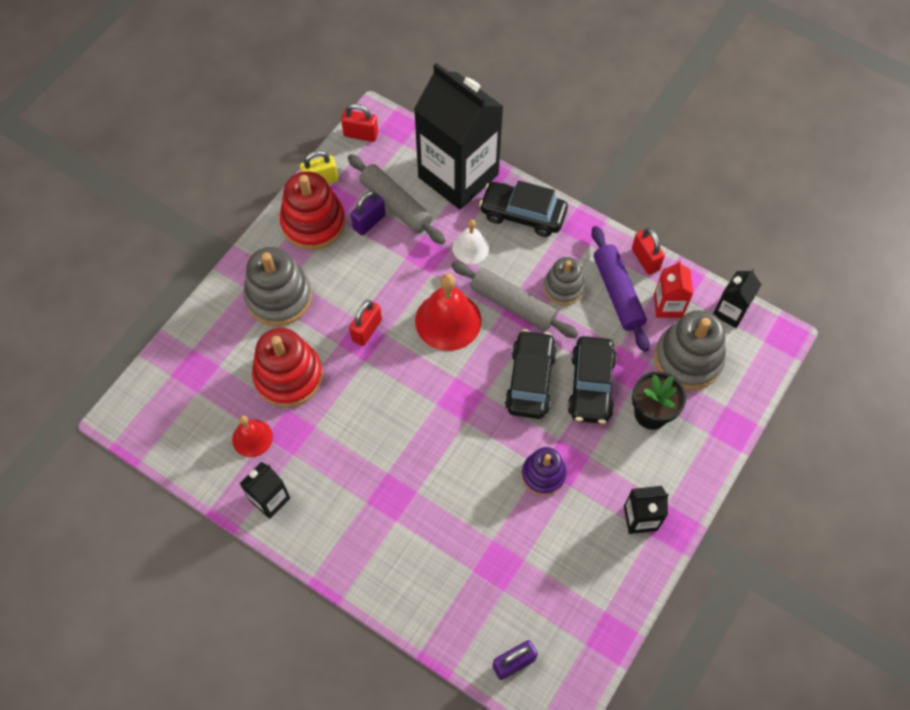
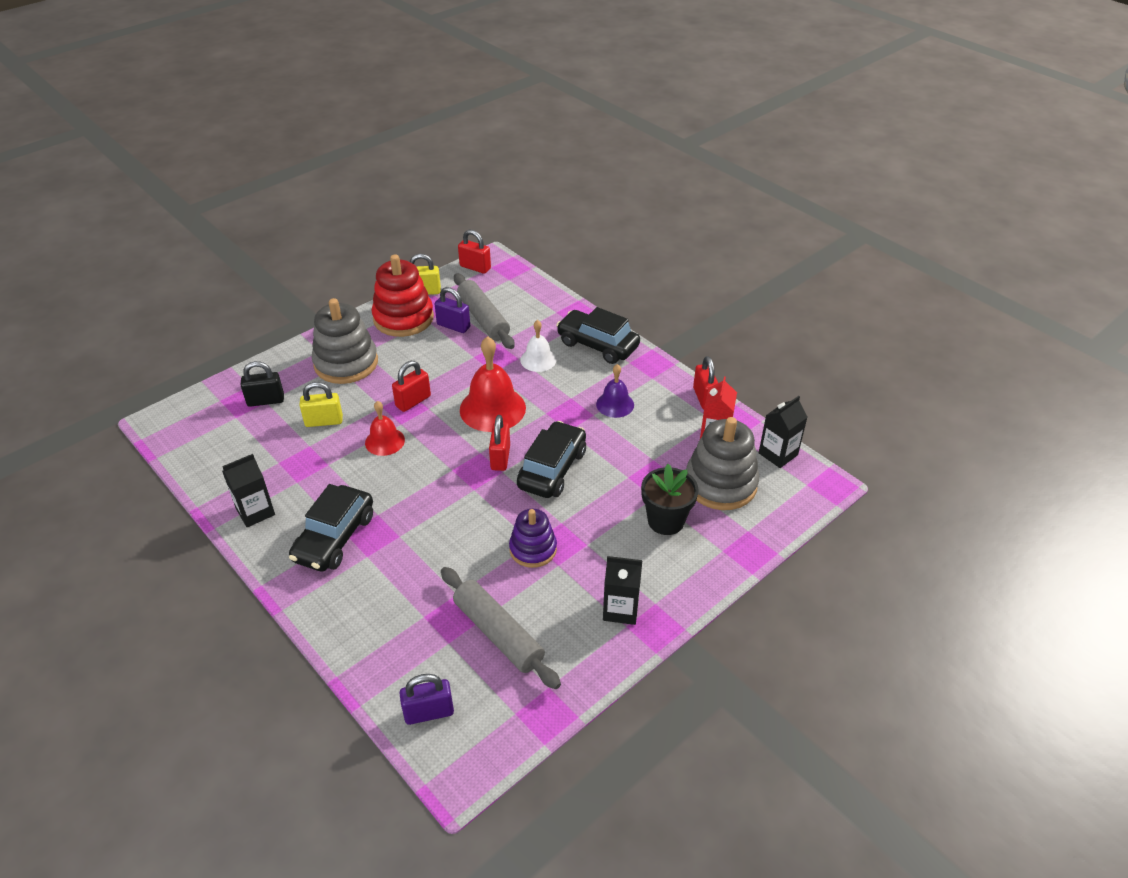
camera: 15 degrees right, 20 degrees down
red bell [232,415,273,457] -> red bell moved to [365,401,405,456]
red stacking toy [252,328,323,407] -> yellow padlock [299,382,343,427]
purple padlock [351,191,386,235] -> purple padlock turned 60 degrees clockwise [435,287,470,333]
black carton [414,63,504,210] -> none
grey rolling pin [451,261,578,338] -> grey rolling pin moved to [441,567,561,689]
grey stacking toy [544,257,585,305] -> purple bell [596,364,634,418]
black car [568,336,617,424] -> black car moved to [289,484,373,572]
purple rolling pin [591,226,650,352] -> none
none -> black padlock [240,361,284,407]
none -> red padlock [489,415,510,471]

